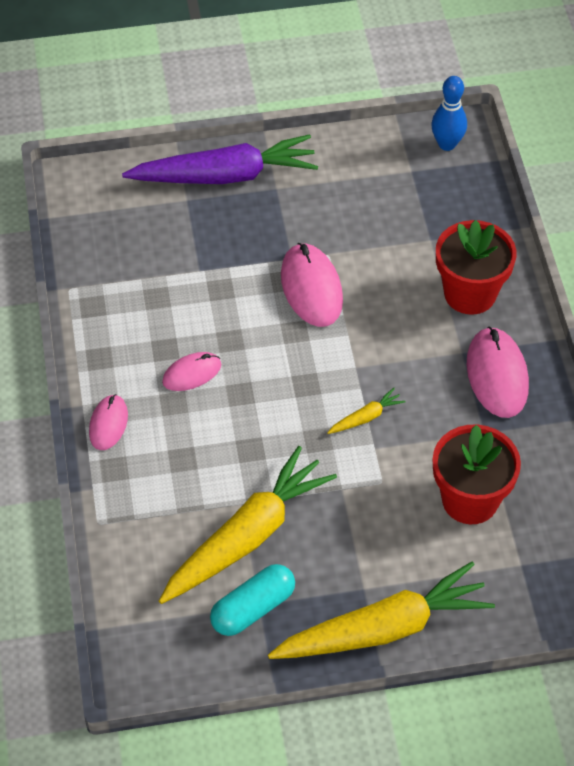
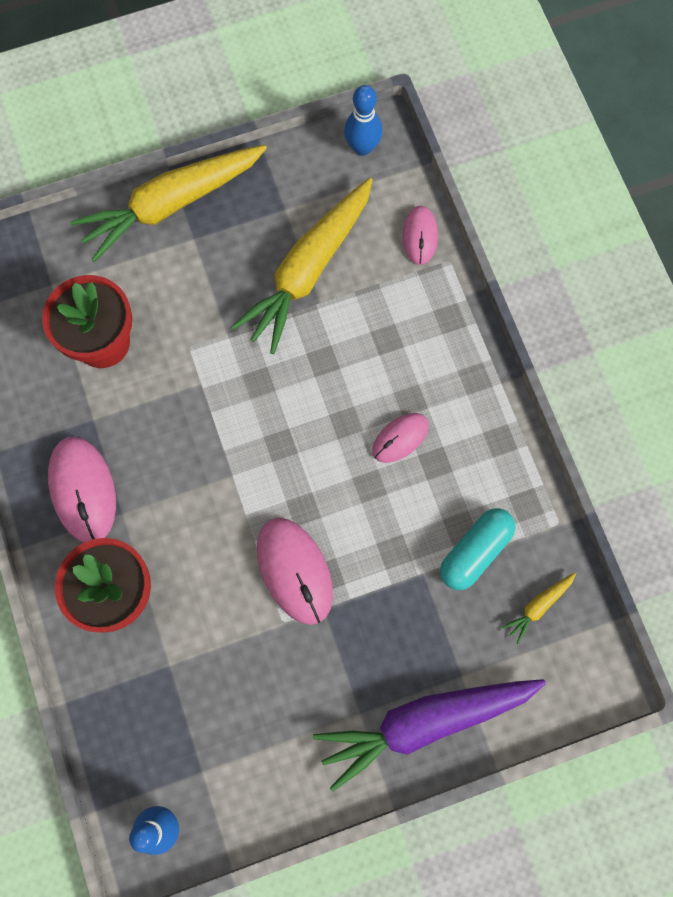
camera: 170 degrees right, 20 degrees up
pink mouse [89,394,128,450] -> pink mouse moved to [402,206,438,265]
turquoise capsule [210,564,295,636] -> turquoise capsule moved to [440,508,516,590]
yellow carrot [327,388,405,434] -> yellow carrot moved to [502,573,576,644]
none -> blue bowling pin [344,85,383,156]

